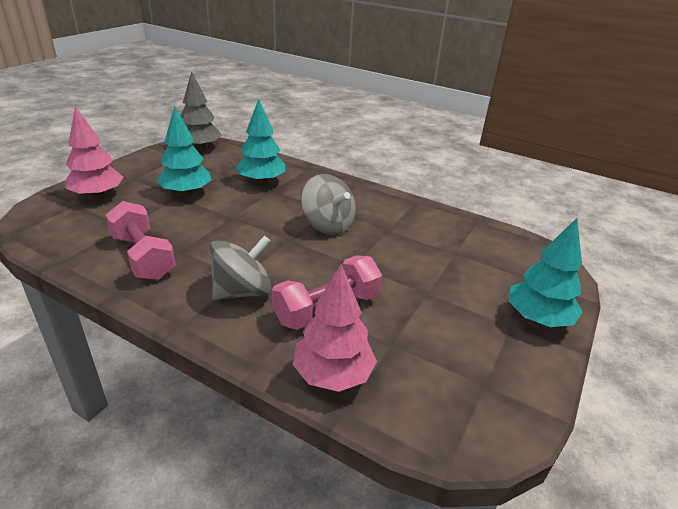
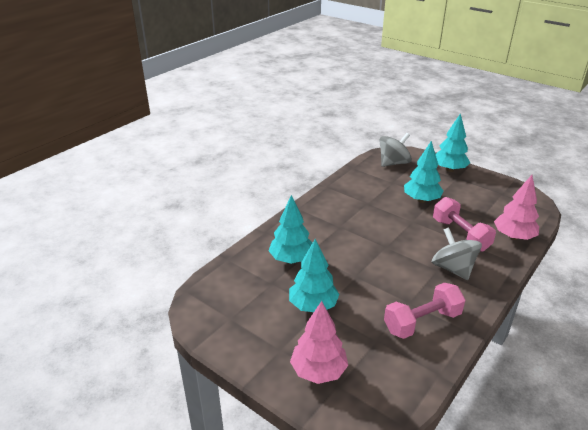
camera: 80 degrees left, 0 degrees up
grey tree [180,71,222,150] -> none
grey spinning top [301,174,356,235] -> grey spinning top moved to [379,133,412,167]
none -> turquoise tree [404,141,444,203]

